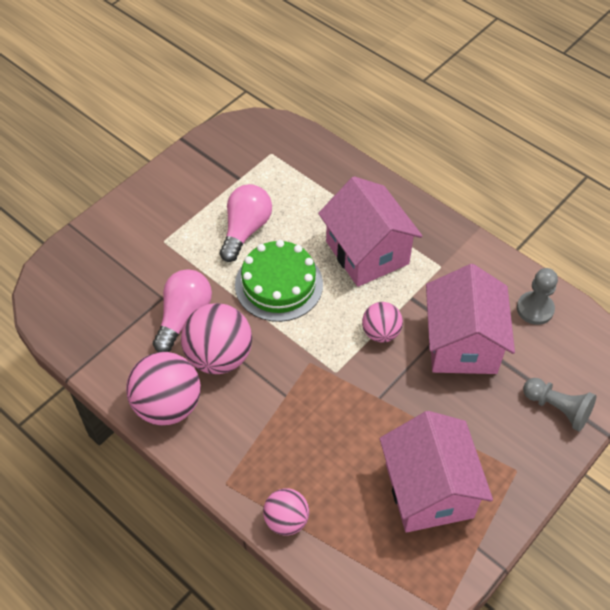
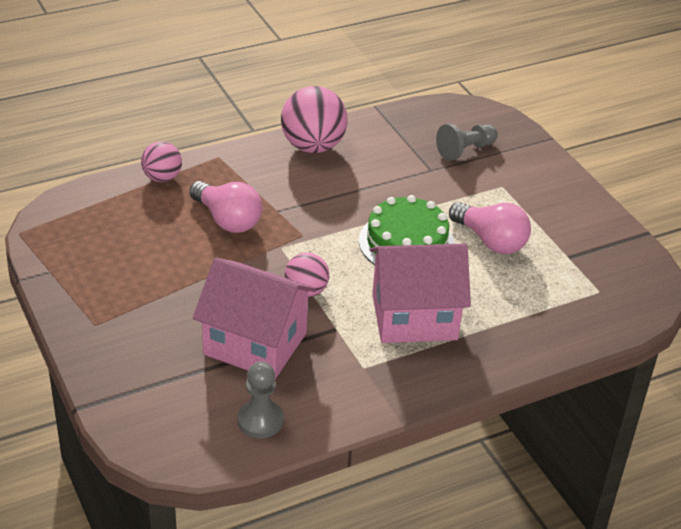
camera: 110 degrees right, 15 degrees down
pink light bulb [153,269,212,352] -> pink light bulb moved to [189,181,262,233]
pink ball [181,303,252,374] -> none
pink house [380,411,493,533] -> none
grey pawn [523,378,596,432] -> grey pawn moved to [436,123,498,161]

